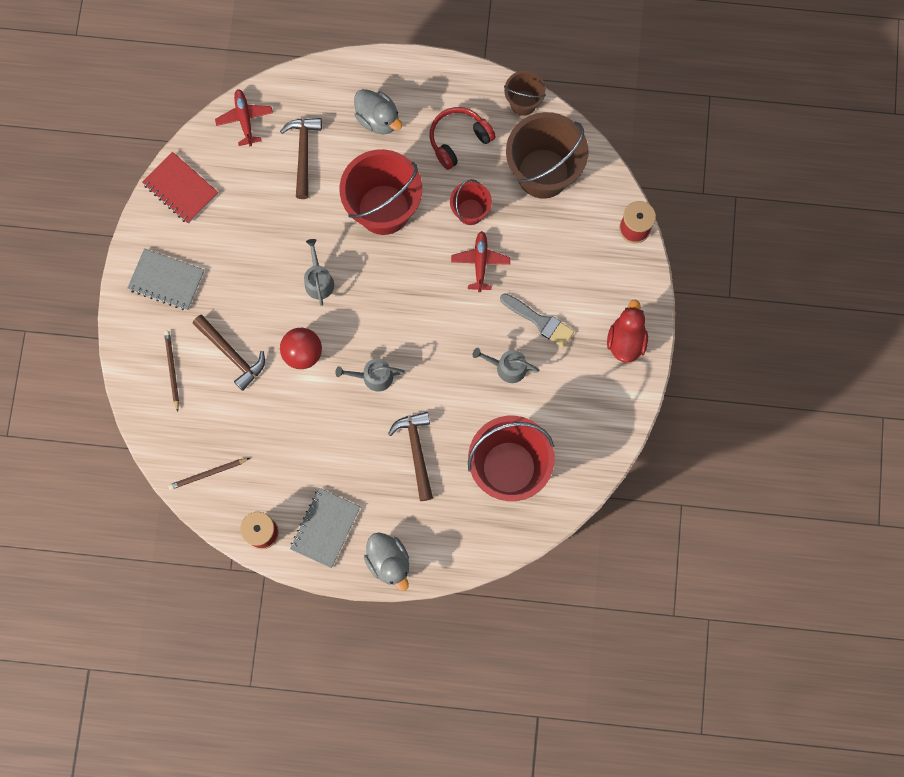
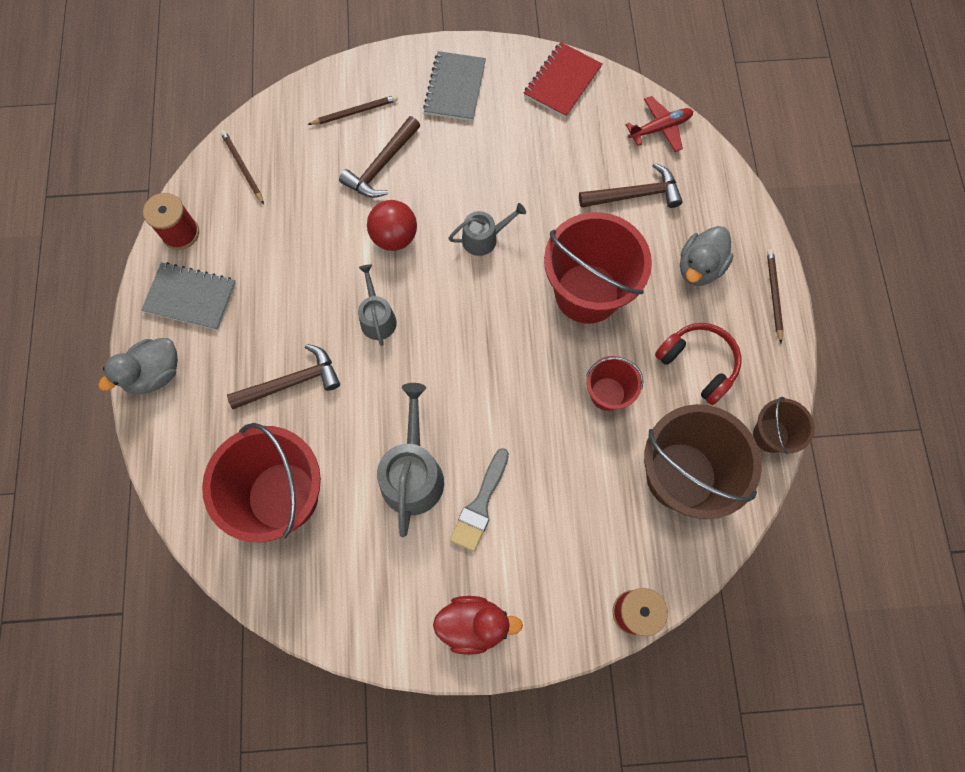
camera: 80 degrees right, 5 degrees down
red plane [451,231,510,292] -> none
grey watering can [473,348,539,383] -> grey watering can [377,383,444,537], size x1.67
none -> brown pencil [767,249,783,343]

